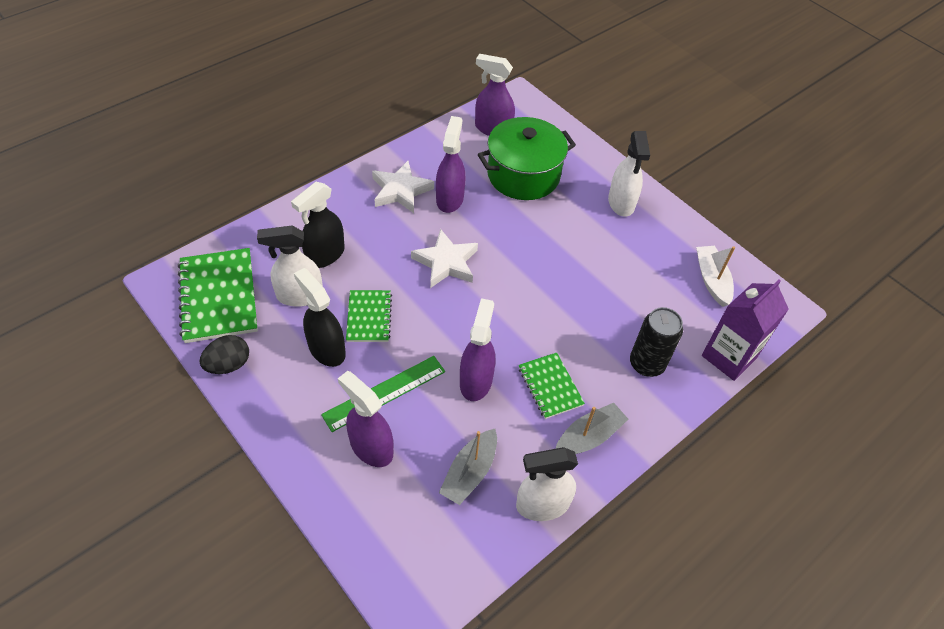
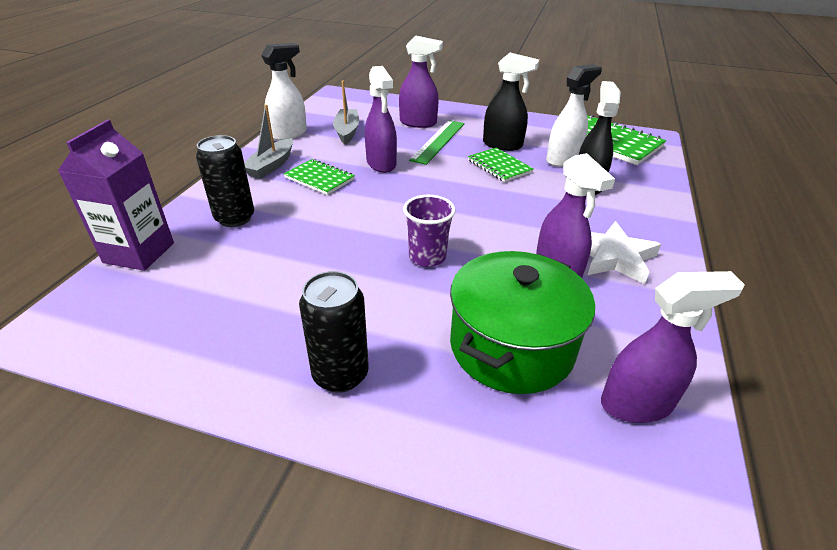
camera: 150 degrees right, 15 degrees down
black egg [200,335,249,374] -> none
white star [411,229,478,288] -> none
white spray bottle [608,131,650,217] -> black can [299,271,369,393]
white boat [696,246,735,307] -> none
none -> purple cup [403,195,455,267]

